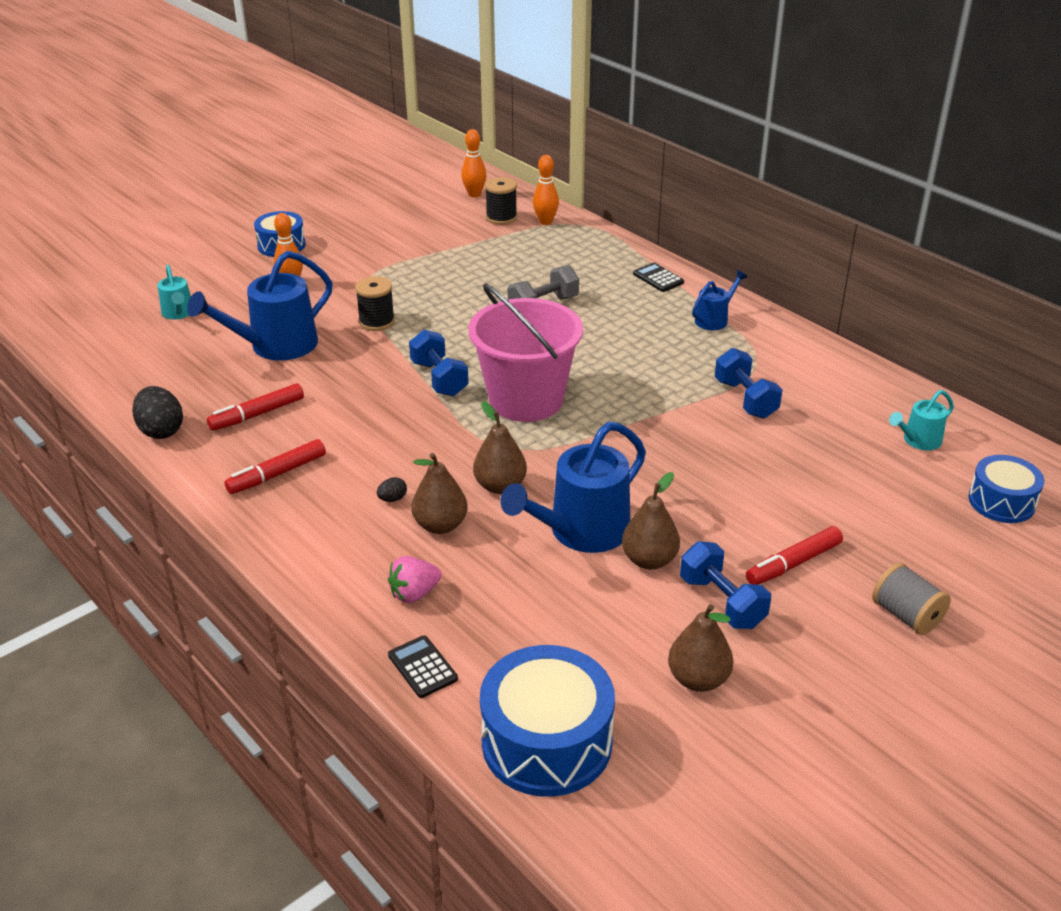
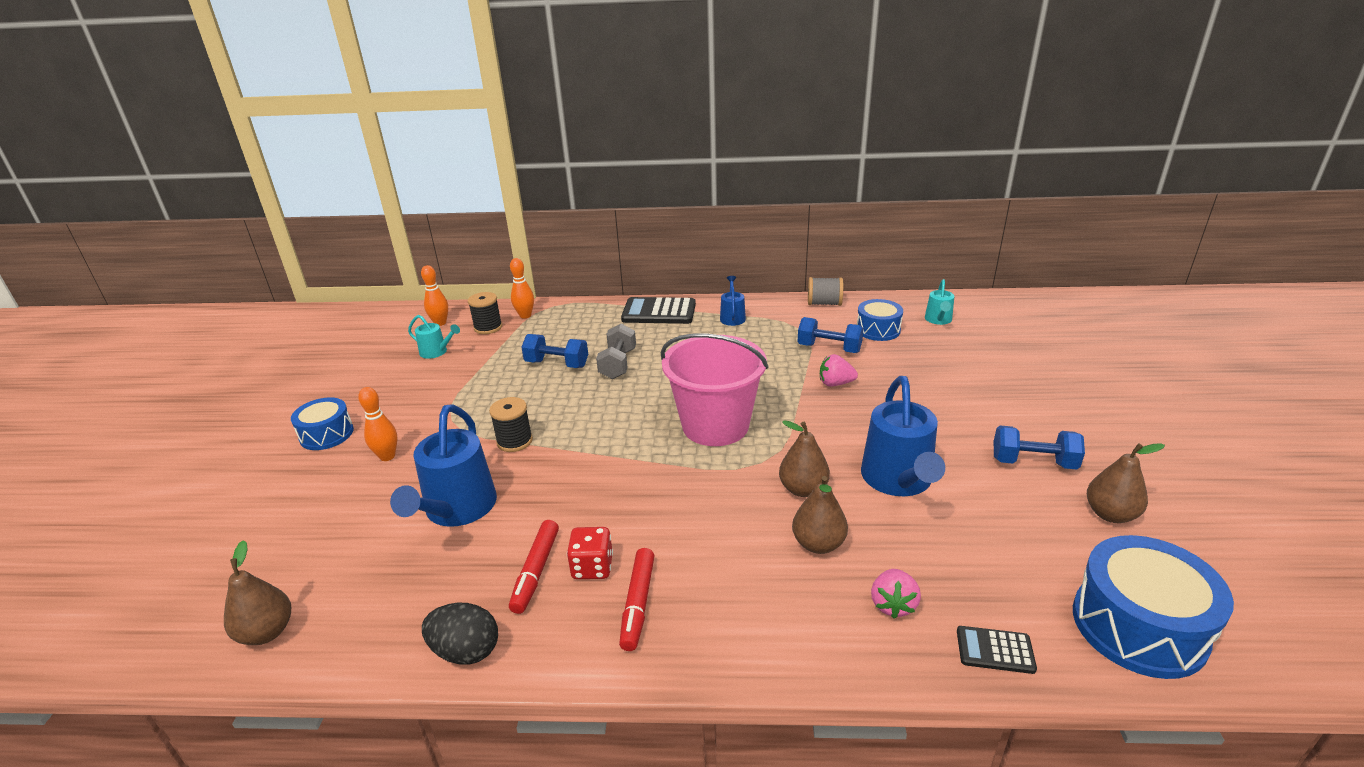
camera: 45 degrees left, 5 degrees down
turquoise watering can [157,265,191,319] -> turquoise watering can moved to [408,315,460,359]
black egg [377,477,407,502] -> none
blue dumbbell [409,329,469,396] -> blue dumbbell moved to [521,334,588,368]
brown pear [622,472,680,570] -> brown pear moved to [224,540,291,645]
black calculator [633,263,684,292] -> black calculator [621,297,696,324], size x1.86
red marker [746,526,843,585] -> none
grey spool [872,563,951,635] -> grey spool moved to [808,277,843,306]
blue drum [968,455,1044,523] -> blue drum moved to [857,299,903,341]
none -> red dice [567,527,613,579]
none -> pink strawberry [820,354,858,386]

